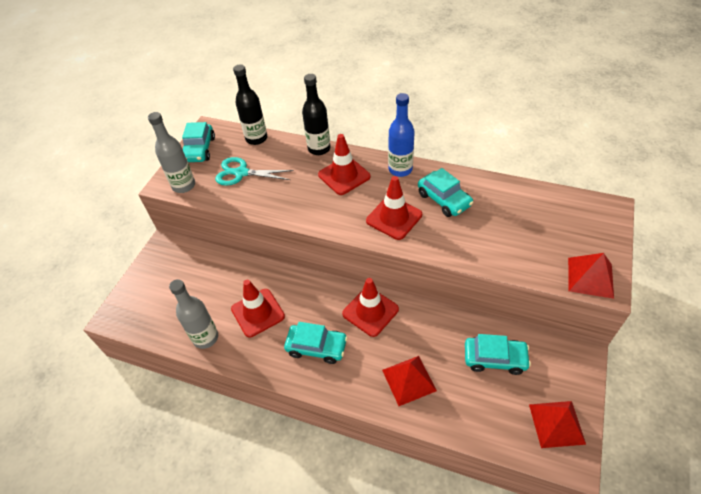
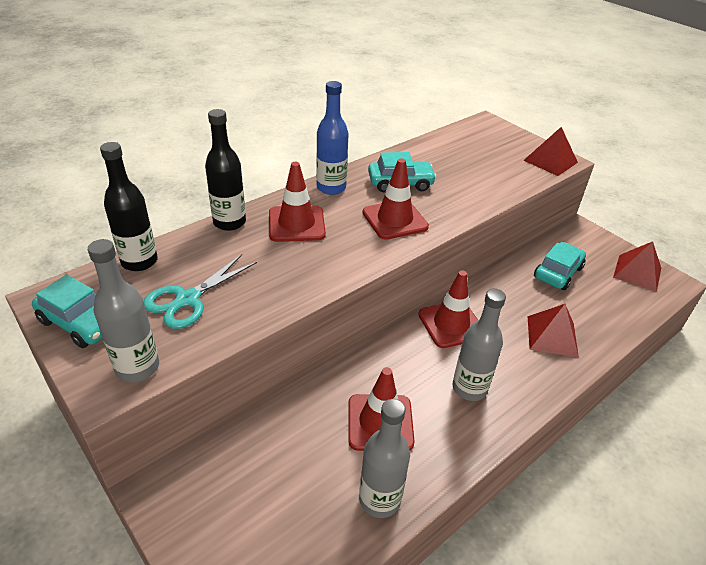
camera: 65 degrees left, 10 degrees down
turquoise car [284,322,348,364] -> grey bottle [453,289,506,401]

